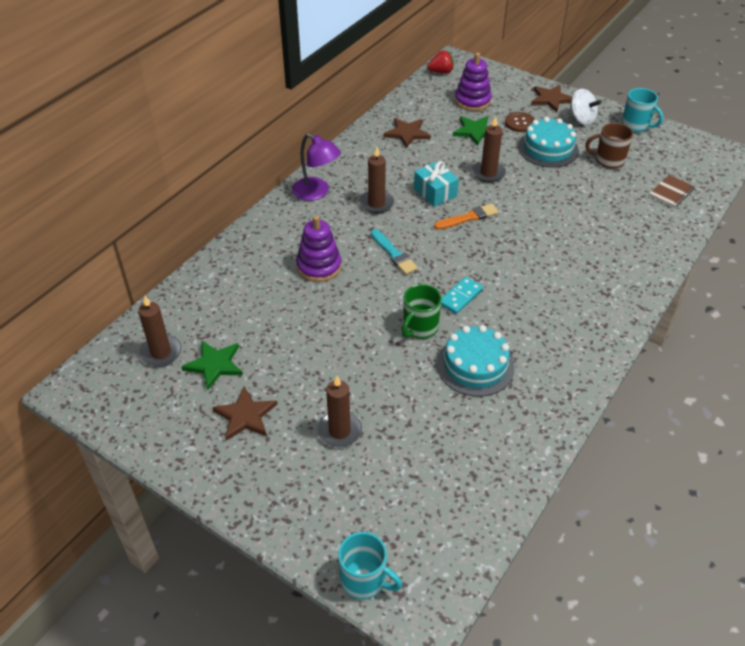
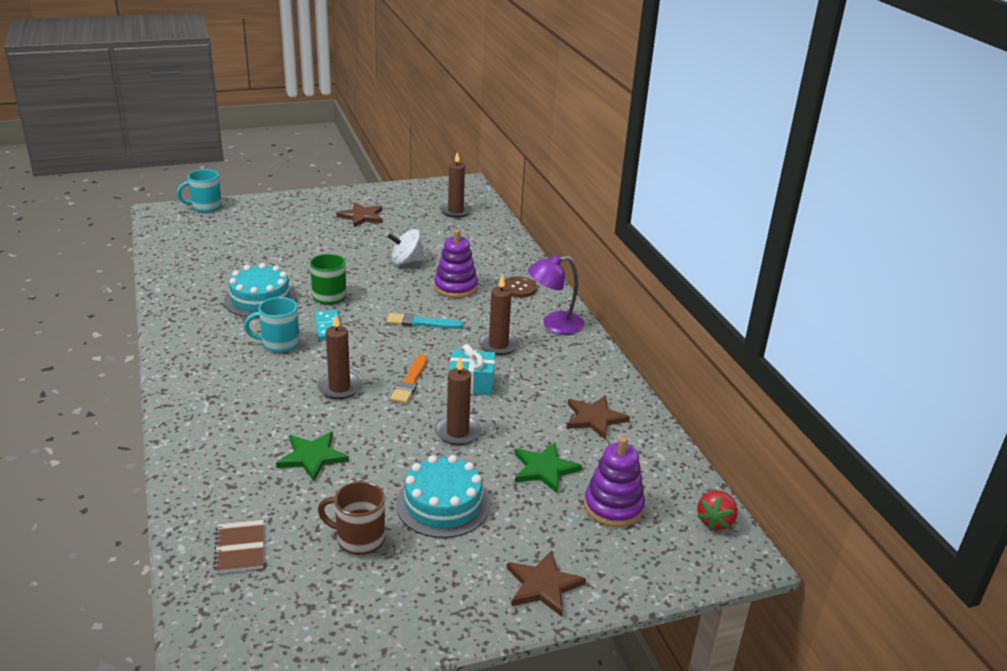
camera: 125 degrees right, 15 degrees down
green star [182,341,243,391] -> green star moved to [276,431,349,481]
brown candle [317,376,362,448] -> brown candle moved to [317,315,362,399]
brown button [505,112,535,132] -> brown button moved to [504,276,537,298]
white spinning top [568,89,601,125] -> white spinning top moved to [388,229,424,265]
brown mug [585,123,633,169] -> brown mug turned 120 degrees counterclockwise [318,481,385,555]
turquoise mug [622,88,663,132] -> turquoise mug moved to [244,297,300,353]

